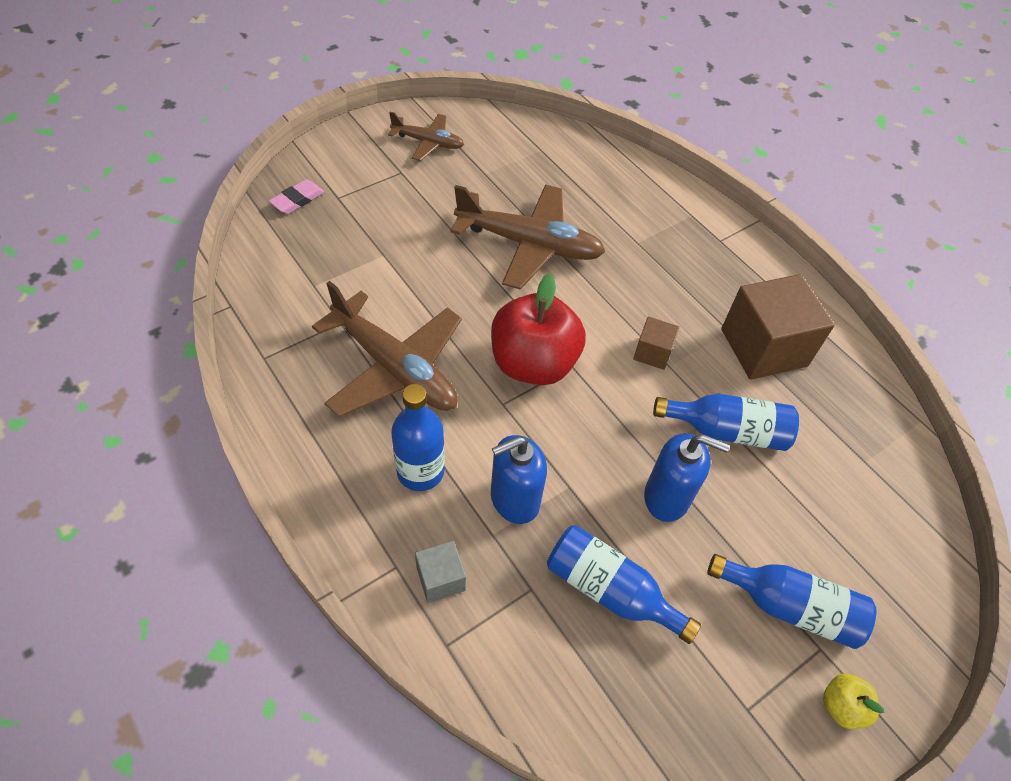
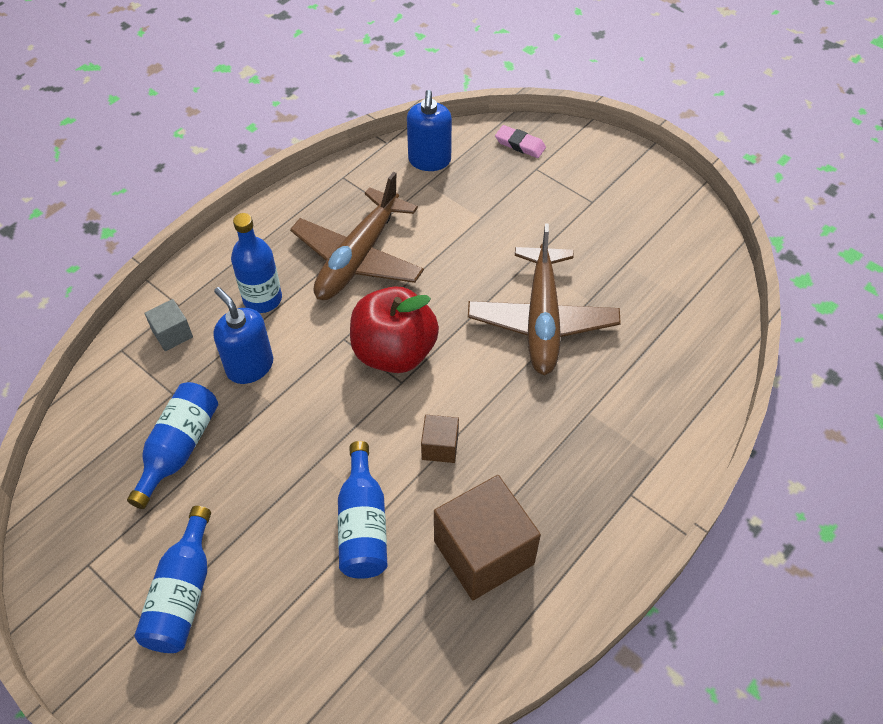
camera: 80 degrees right, 0 degrees up
brown plane [388,112,464,161] -> none
blue soap dispenser [644,433,730,522] -> blue soap dispenser moved to [407,90,452,171]
yellow apple [823,674,884,729] -> none

